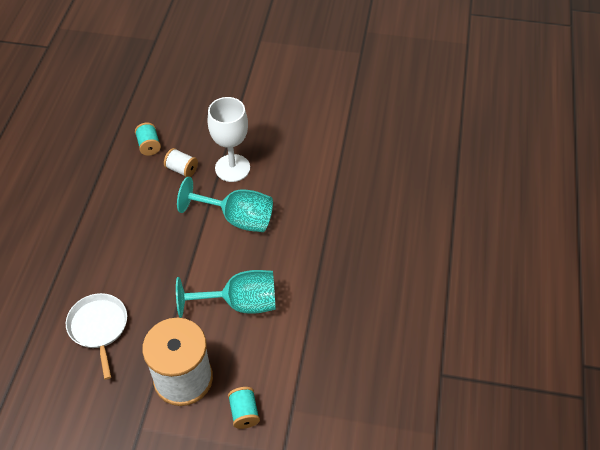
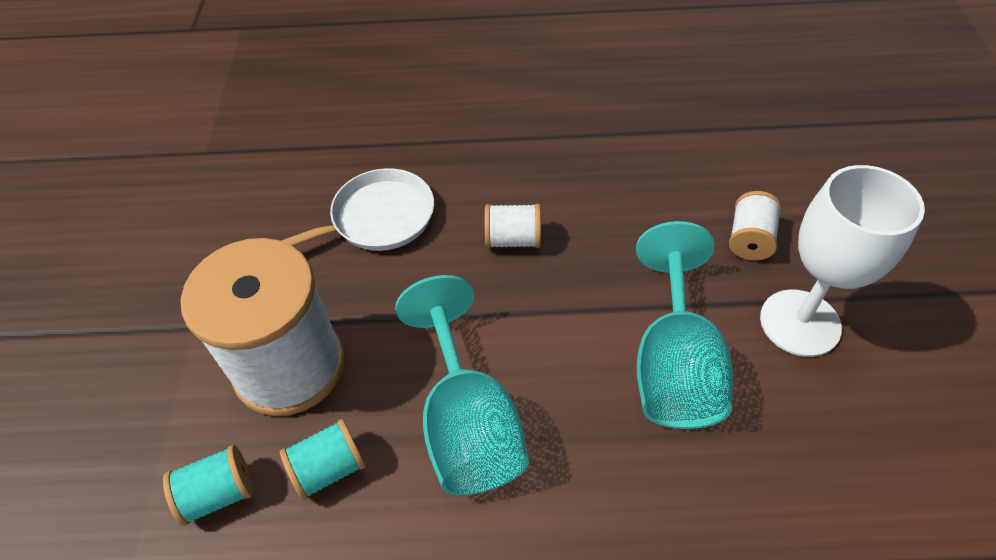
camera: 80 degrees right, 0 degrees up
turquoise spool [135,122,161,156] -> turquoise spool moved to [280,419,366,500]
none -> white spool [485,204,541,248]

